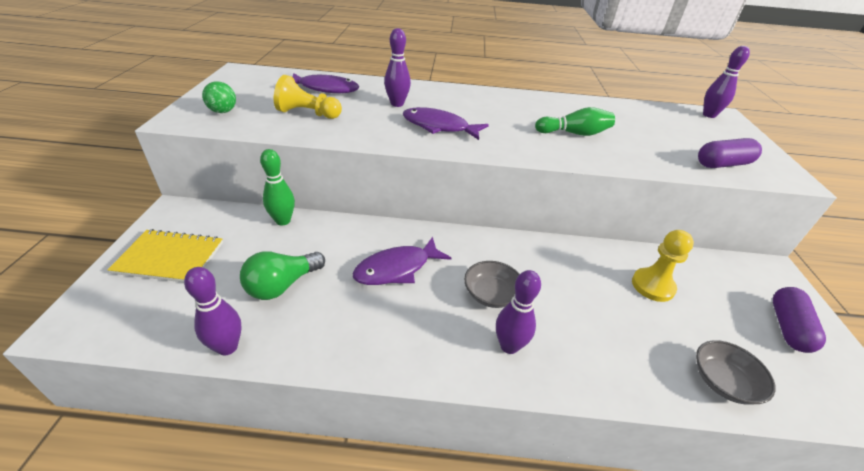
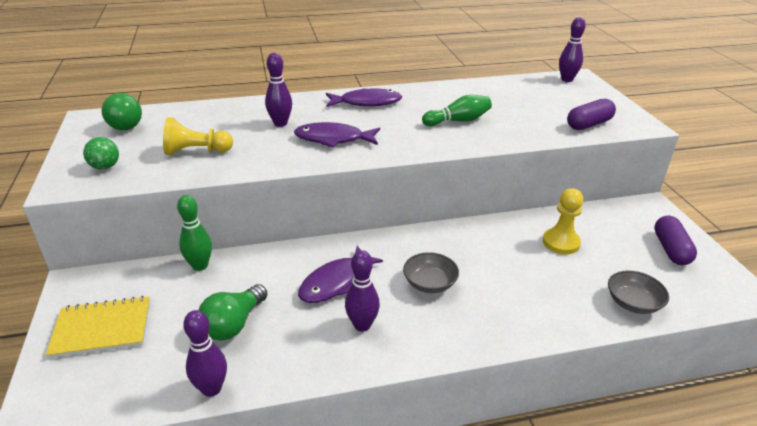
camera: 15 degrees left, 5 degrees down
purple fish [292,73,359,93] -> purple fish moved to [326,88,402,107]
purple bowling pin [496,270,541,354] -> purple bowling pin moved to [345,250,380,332]
none -> green light bulb [101,93,142,130]

